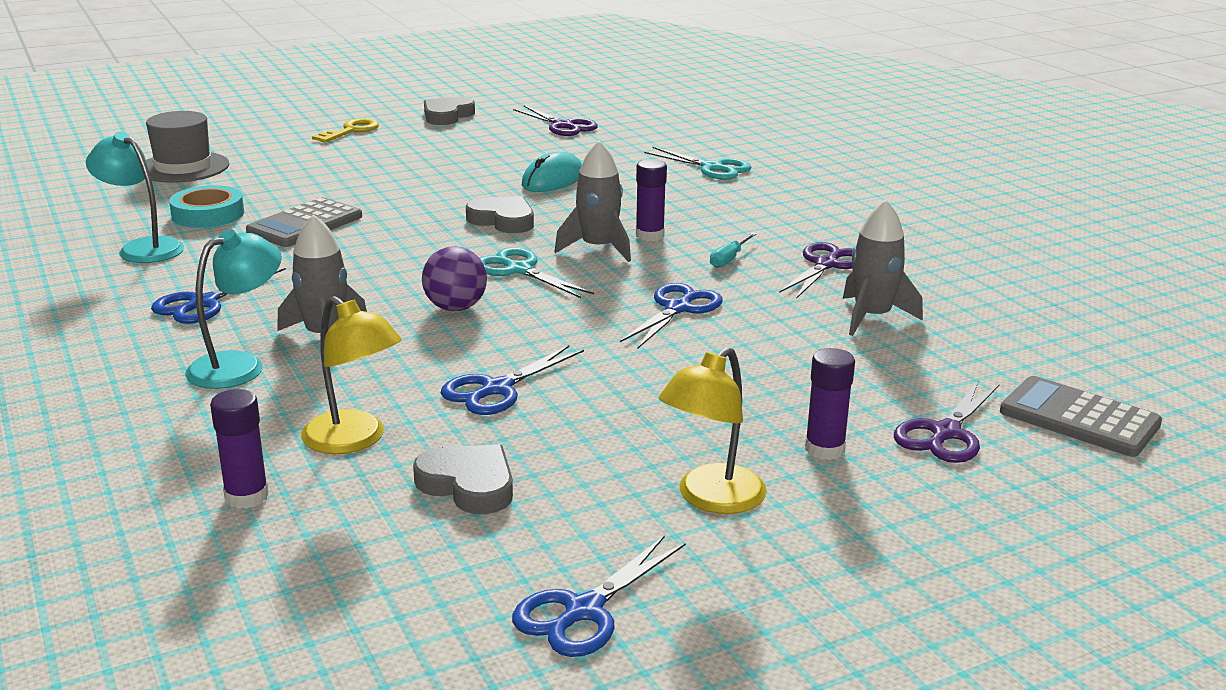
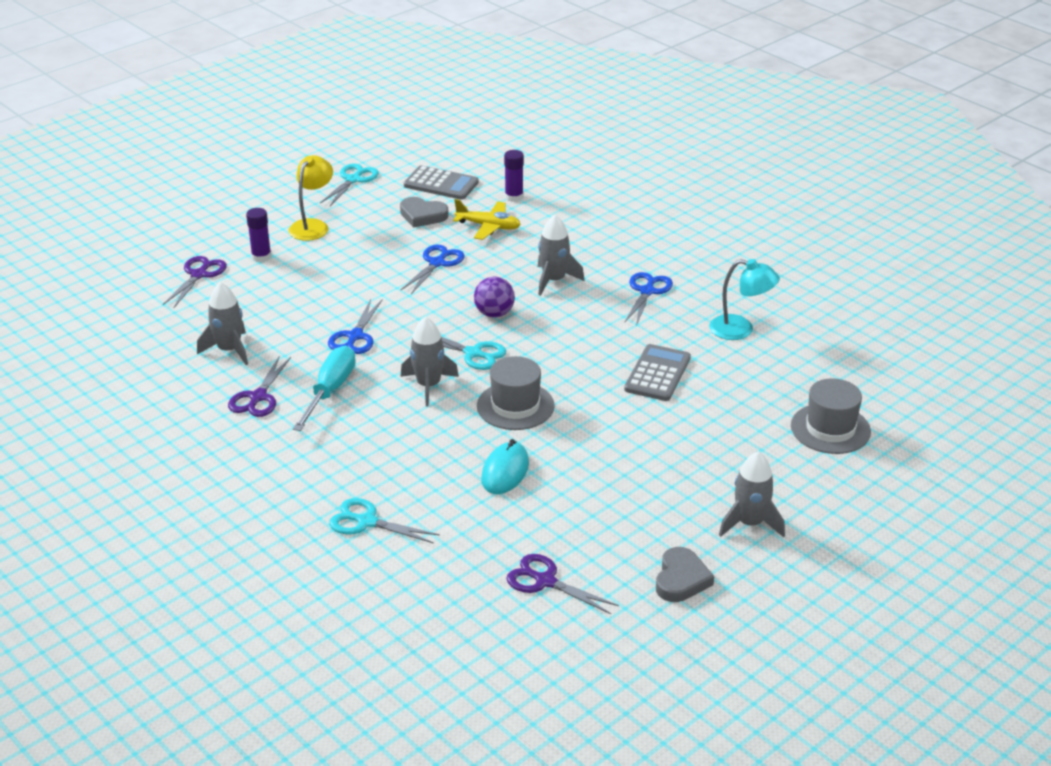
camera: 165 degrees right, 10 degrees up
turquoise tape [169,185,244,228] -> none
turquoise lamp [185,229,282,389] -> none
yellow lamp [301,296,402,454] -> yellow plane [453,199,521,240]
yellow key [312,118,379,143] -> grey rocket [719,451,785,537]
grey heart [466,196,534,233] -> grey hat [477,356,555,430]
blue scissors [512,535,686,657] -> turquoise scissors [320,164,379,206]
purple glue stick [636,159,667,241] -> none
turquoise screwdriver [710,233,756,268] -> turquoise screwdriver [293,346,356,431], size x2.04
grey calculator [1000,376,1162,457] -> grey calculator moved to [404,166,479,200]

